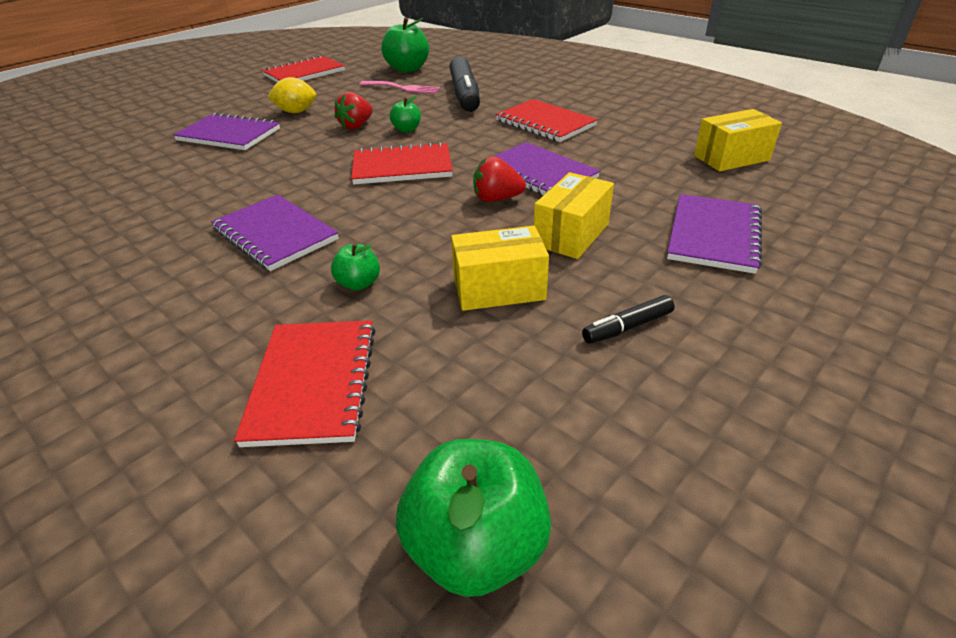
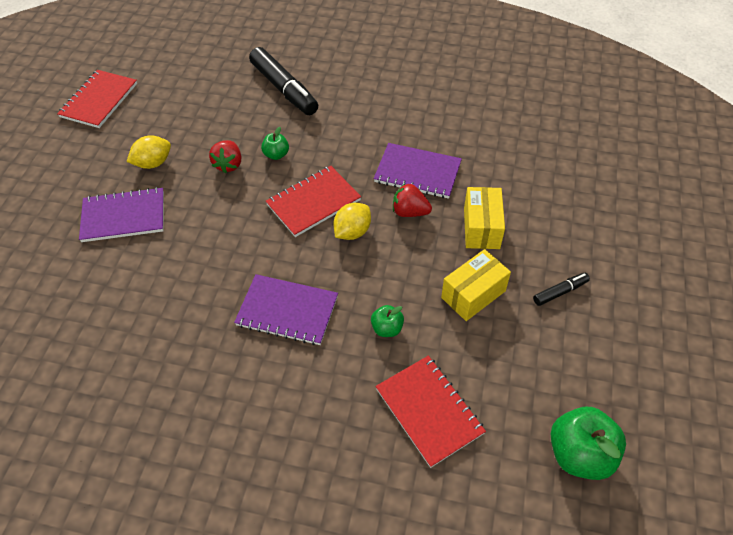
camera: 30 degrees left, 15 degrees up
pink fork [360,81,440,94] -> none
green apple [381,18,429,72] -> none
red strawberry [473,156,526,202] -> red strawberry turned 45 degrees clockwise [393,184,432,217]
red notebook [495,99,598,142] -> none
black marker [582,295,675,344] -> black marker turned 150 degrees counterclockwise [533,273,590,306]
purple notebook [667,194,762,274] -> none
yellow box [694,109,782,171] -> none
none -> yellow lemon [333,203,371,240]

